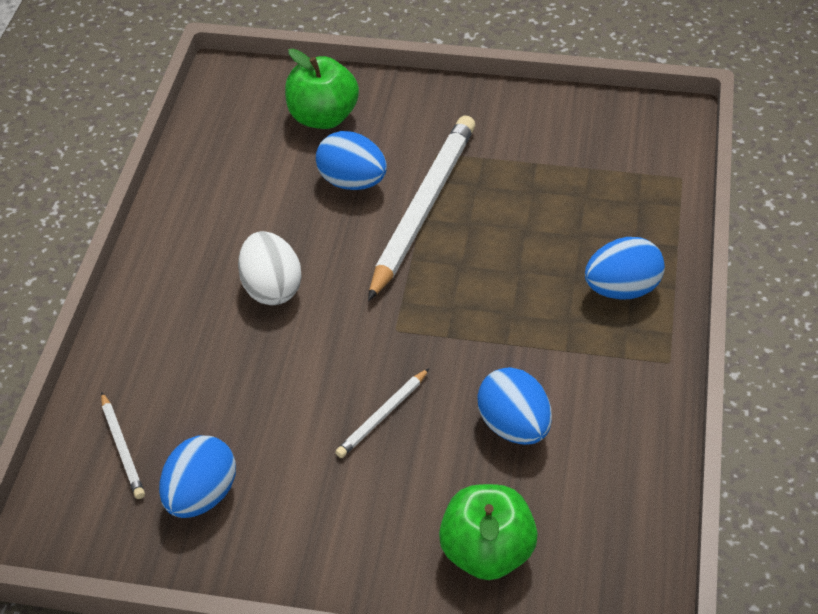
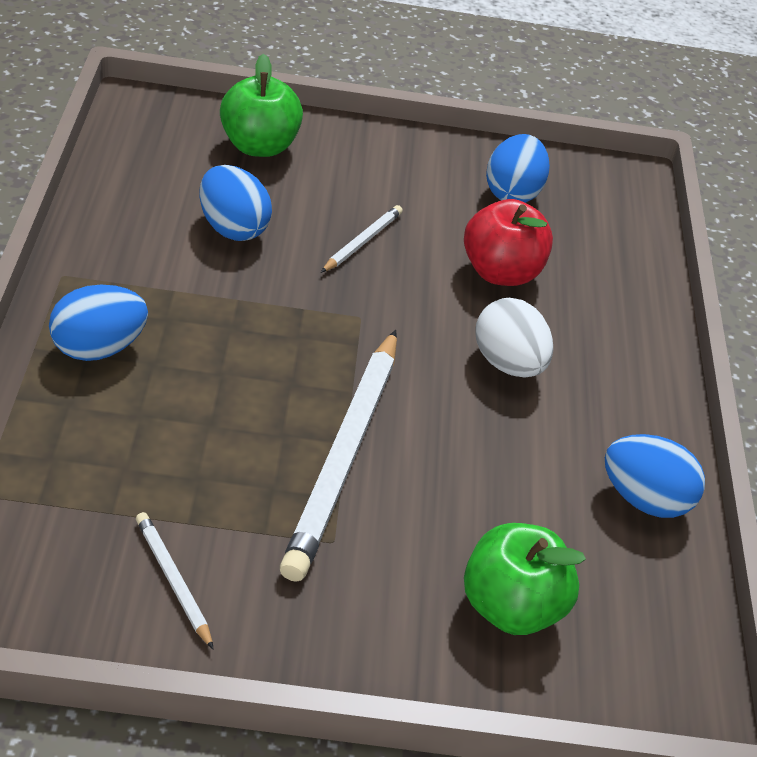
camera: 165 degrees right, 5 degrees down
white pencil [101,392,145,499] -> white pencil moved to [136,512,214,650]
blue egg [316,131,387,190] -> blue egg moved to [605,434,705,518]
none -> red apple [464,199,553,286]

